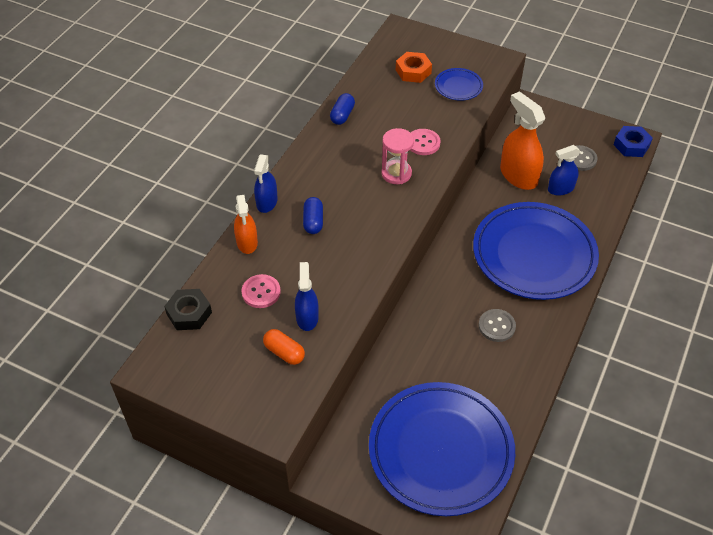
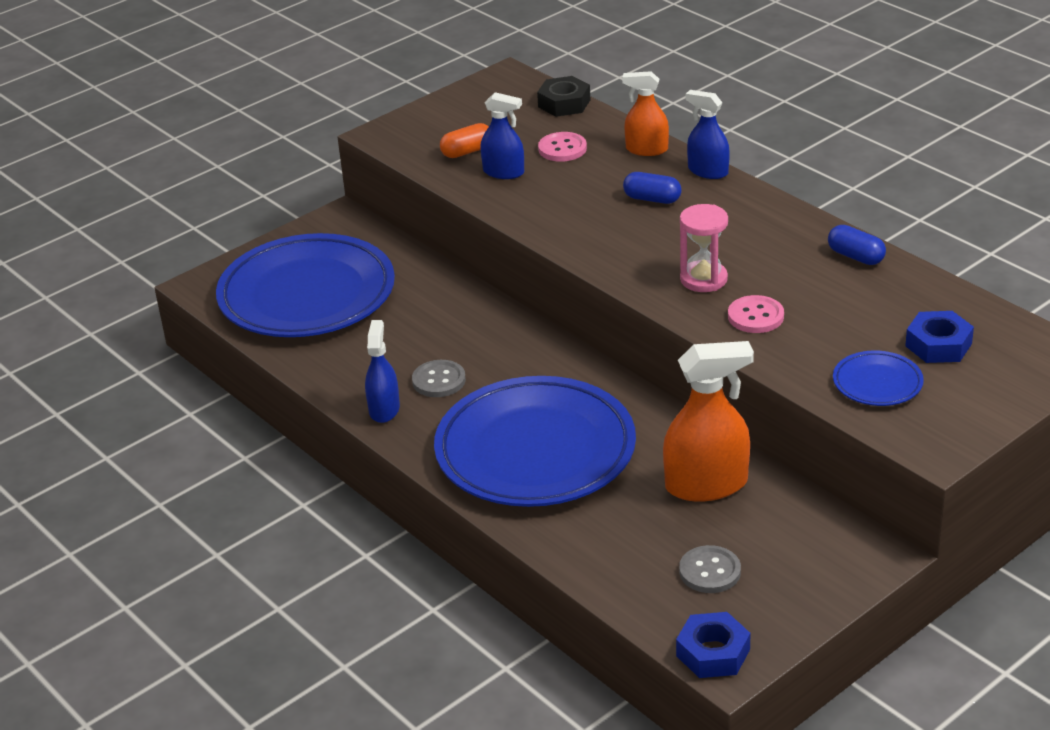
camera: 115 degrees right, 15 degrees down
orange nut [396,52,432,83] -> blue nut [905,311,974,363]
blue spray bottle [548,145,581,196] -> blue spray bottle moved to [365,320,400,423]

